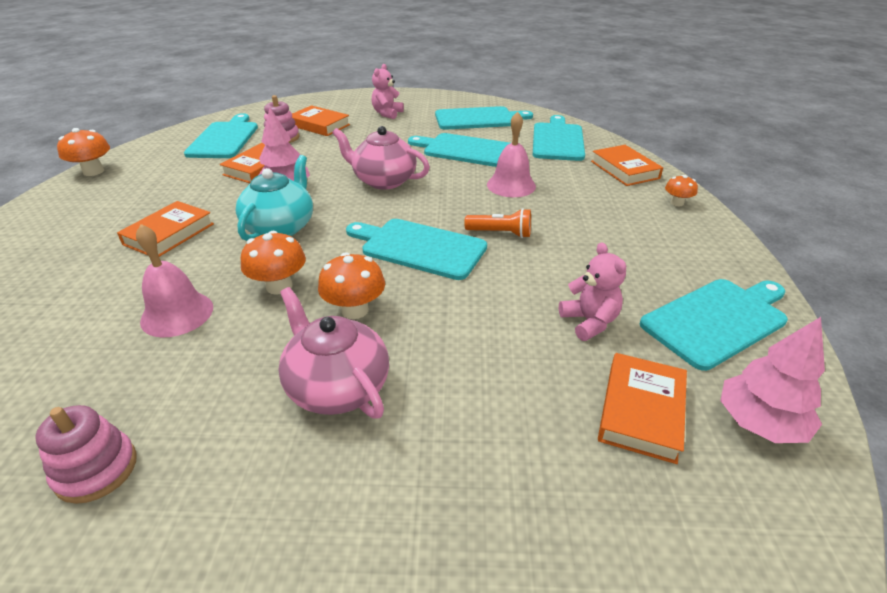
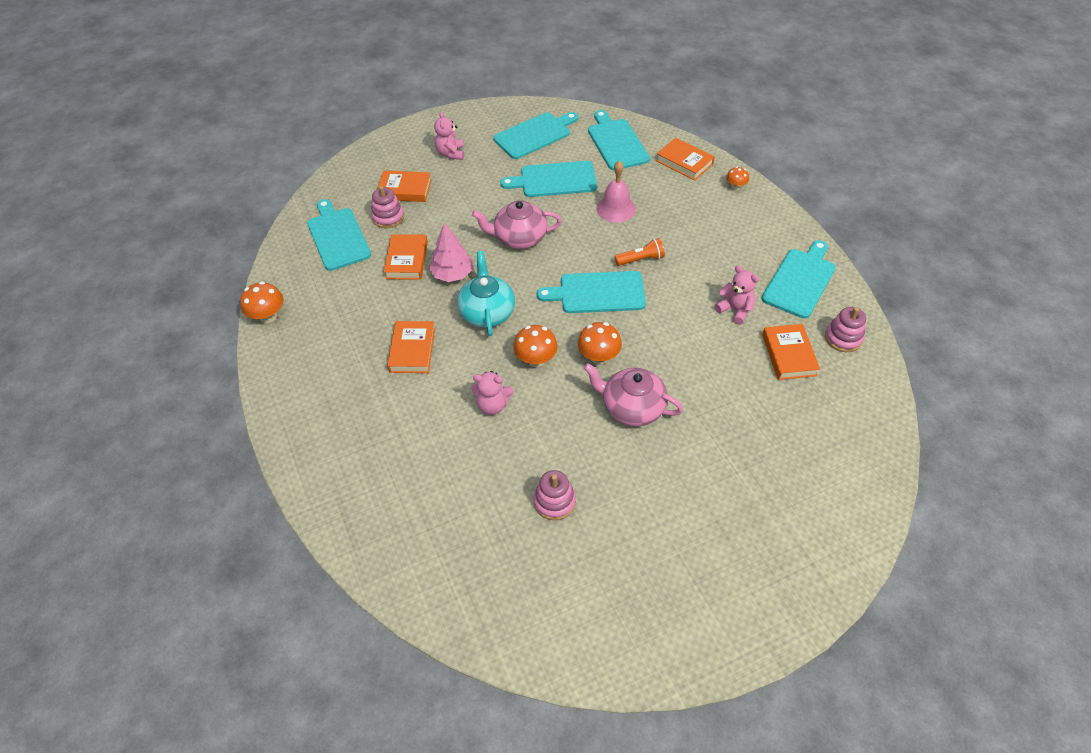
camera: 25 degrees left, 15 degrees up
pink bell [136,224,213,338] -> pink teddy bear [472,371,514,415]
pink tree [720,317,825,443] -> pink stacking toy [825,307,866,352]

